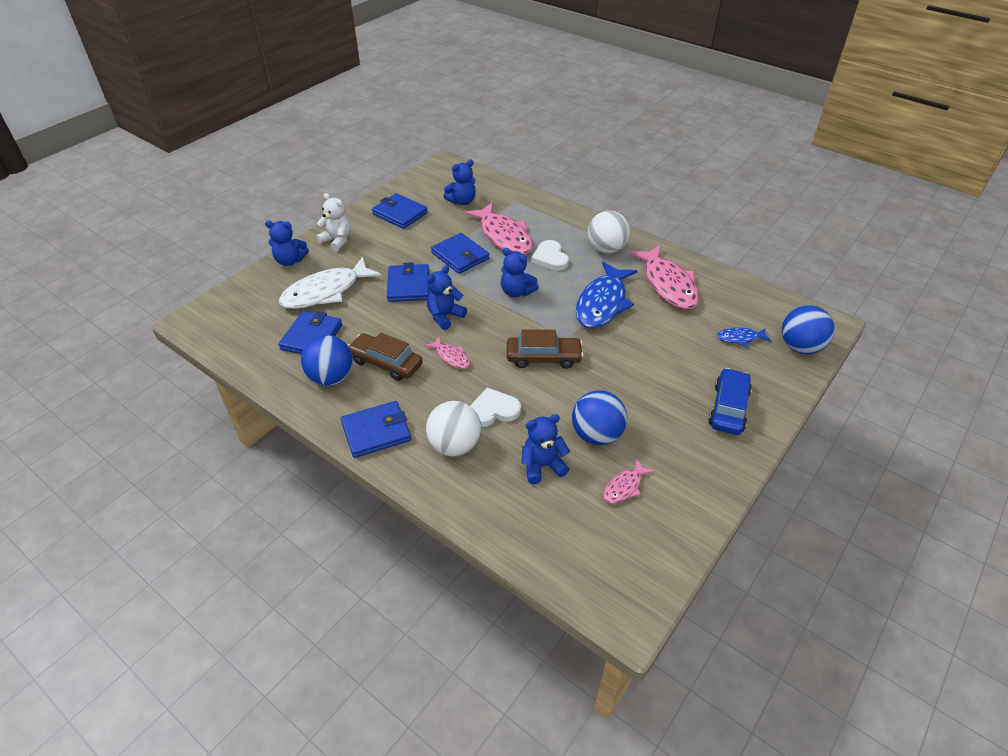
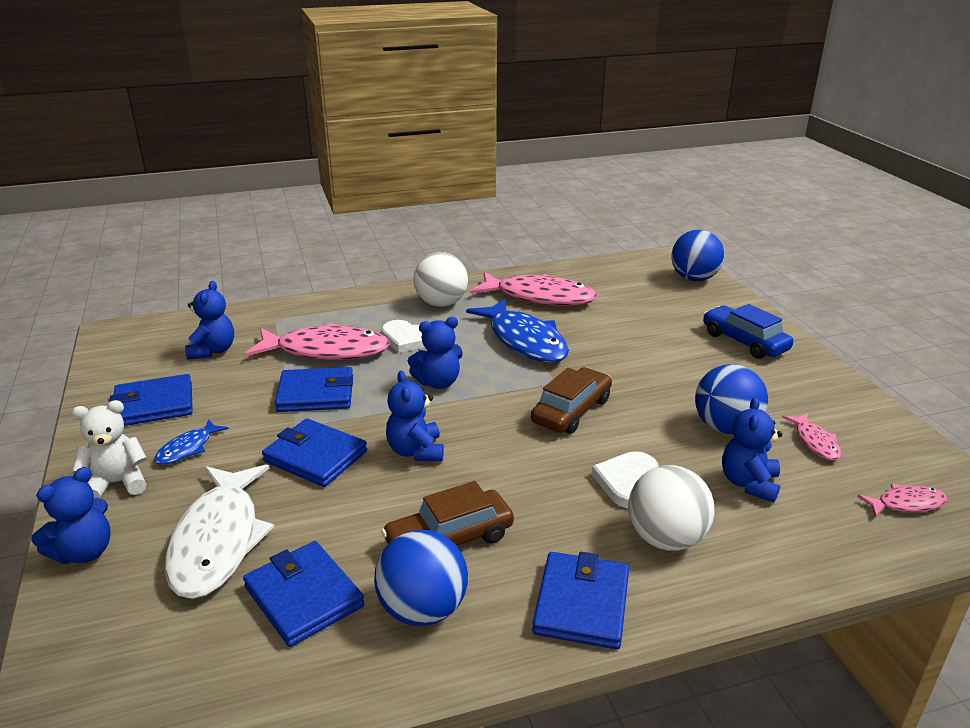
camera: 55 degrees left, 15 degrees down
pink fish [425,336,470,369] -> pink fish moved to [857,484,948,517]
blue fish [717,327,771,347] -> blue fish moved to [154,419,229,465]

